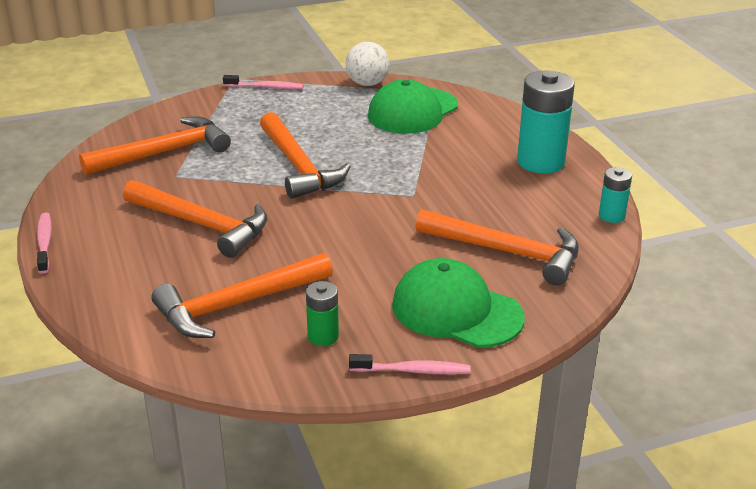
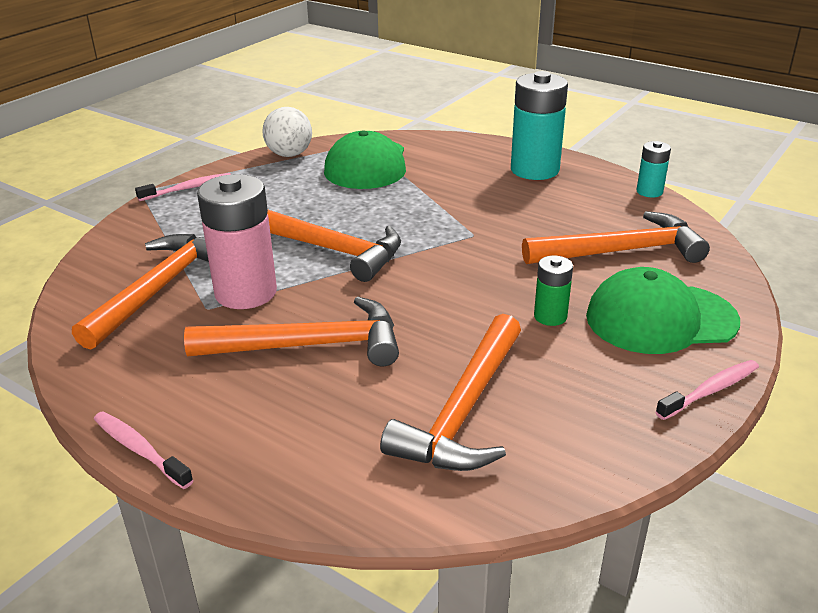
camera: 35 degrees left, 0 degrees up
green battery [306,281,339,346] -> green battery moved to [534,256,573,326]
none -> pink battery [197,174,277,309]

